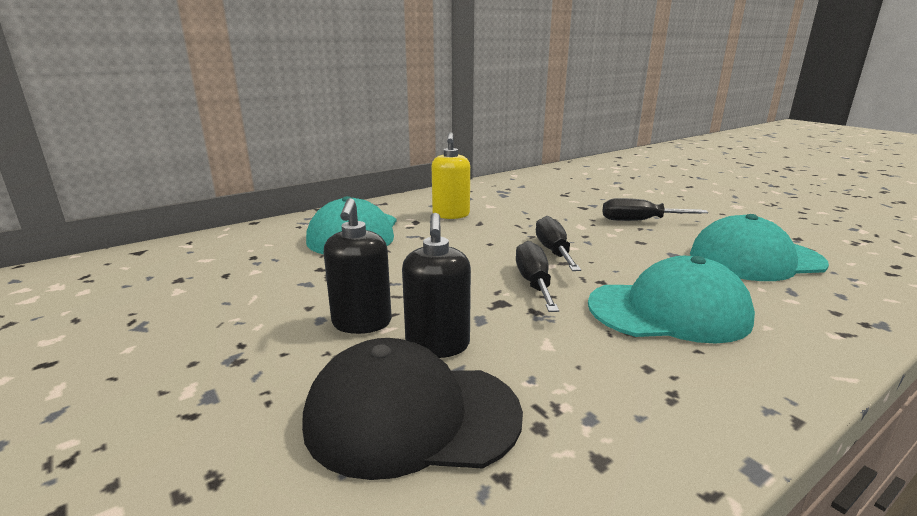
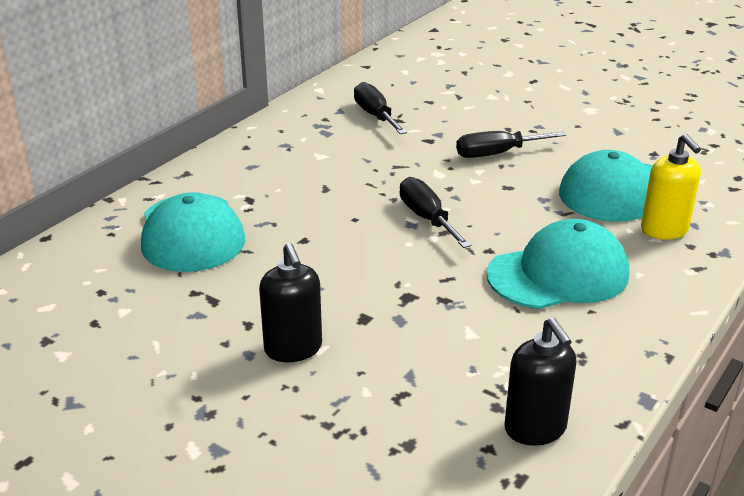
camera: 20 degrees left, 10 degrees up
black cap [302,338,523,480] -> none
black soap dispenser [402,213,471,358] -> black soap dispenser moved to [504,318,577,446]
yellow soap dispenser [432,132,470,219] -> yellow soap dispenser moved to [641,134,701,240]
black screwdriver [516,241,559,312] -> black screwdriver moved to [354,82,407,134]

